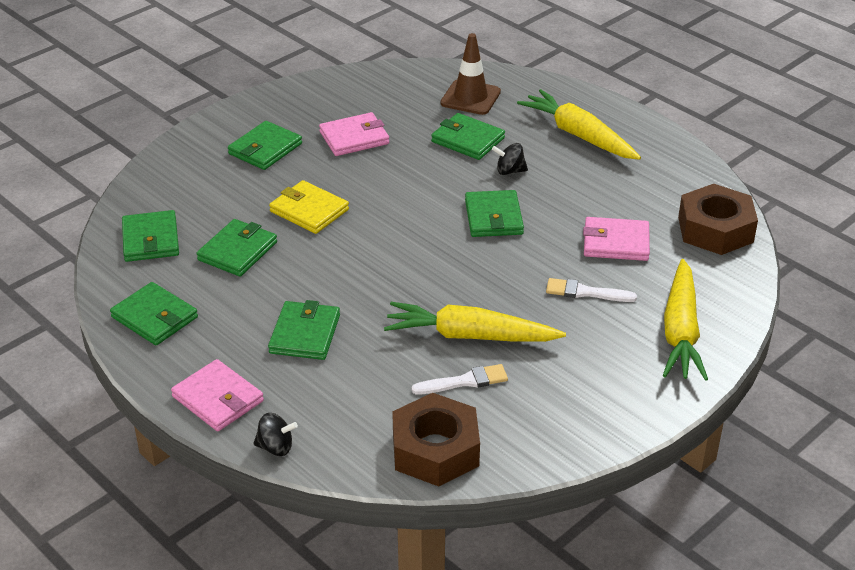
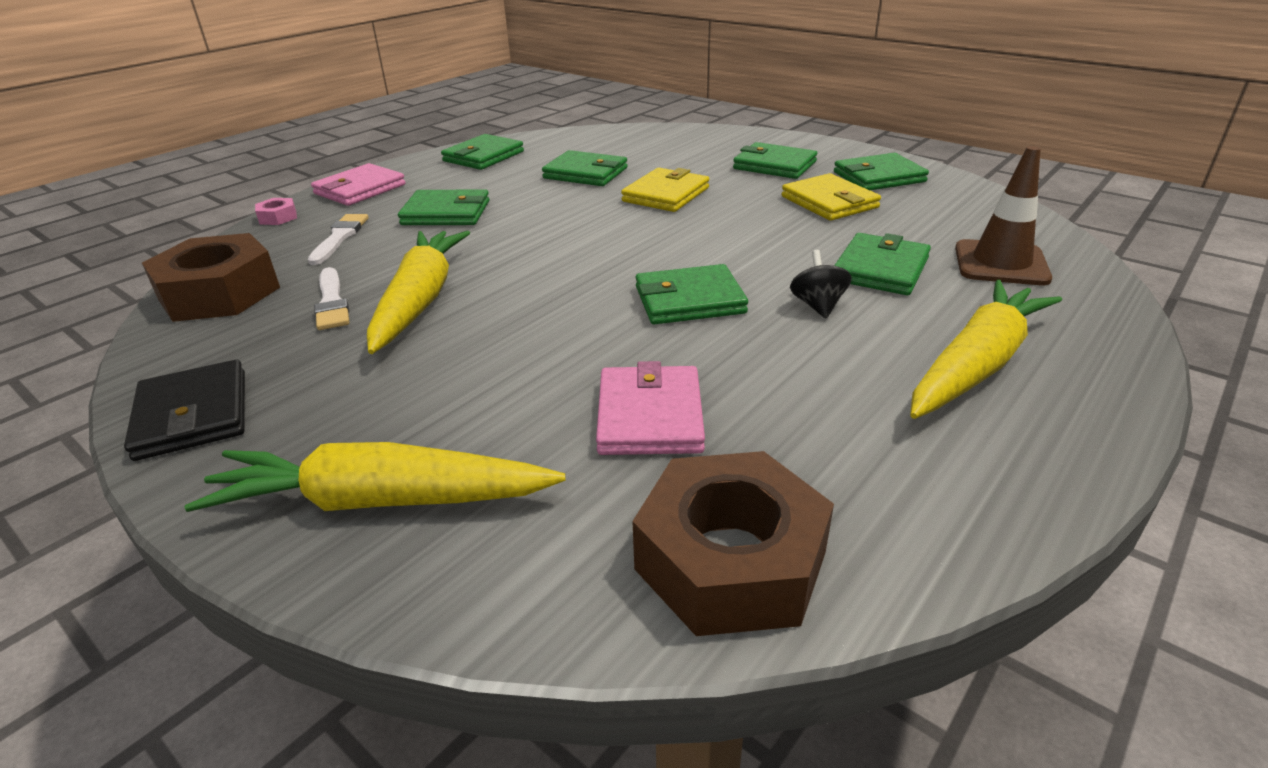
camera: 85 degrees right, 5 degrees down
green wallet [122,210,179,262] -> green wallet moved to [834,153,929,190]
black spinning top [253,413,298,456] -> pink nut [255,198,297,225]
pink wallet [319,112,389,156] -> yellow wallet [782,173,881,221]
white brush [546,278,637,302] -> white brush moved to [308,214,369,265]
none -> black wallet [124,359,245,461]

